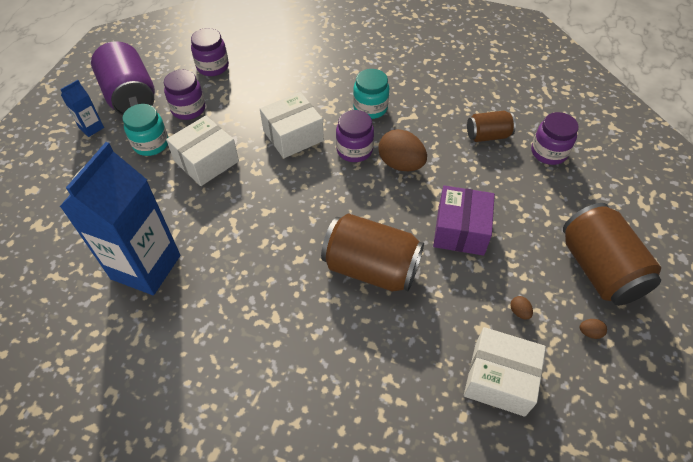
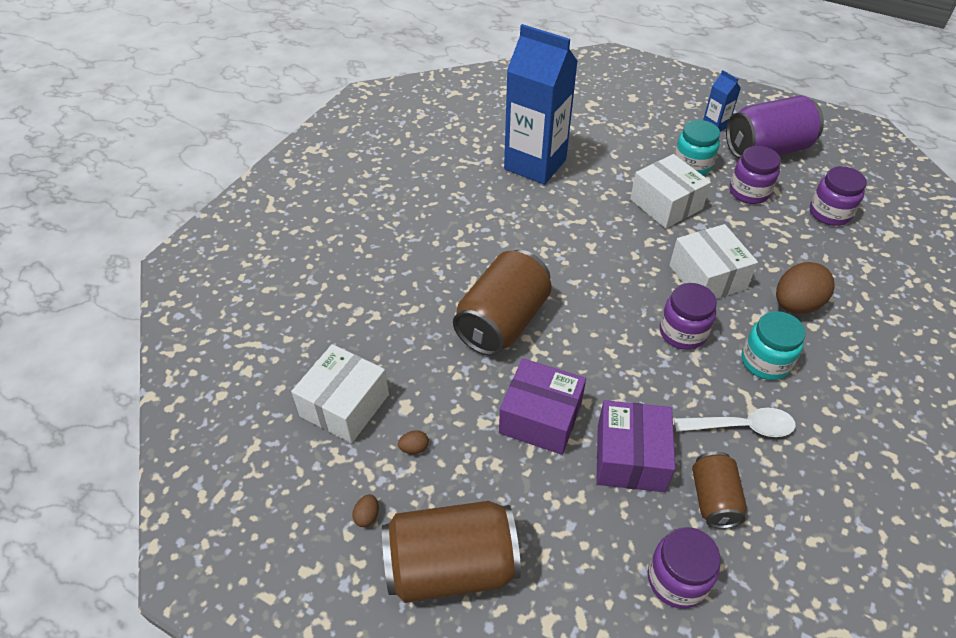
camera: 100 degrees right, 5 degrees down
brown egg [378,129,427,171] -> brown egg moved to [776,262,834,314]
none -> purple box [596,400,675,492]
none -> white spoon [674,408,796,437]

